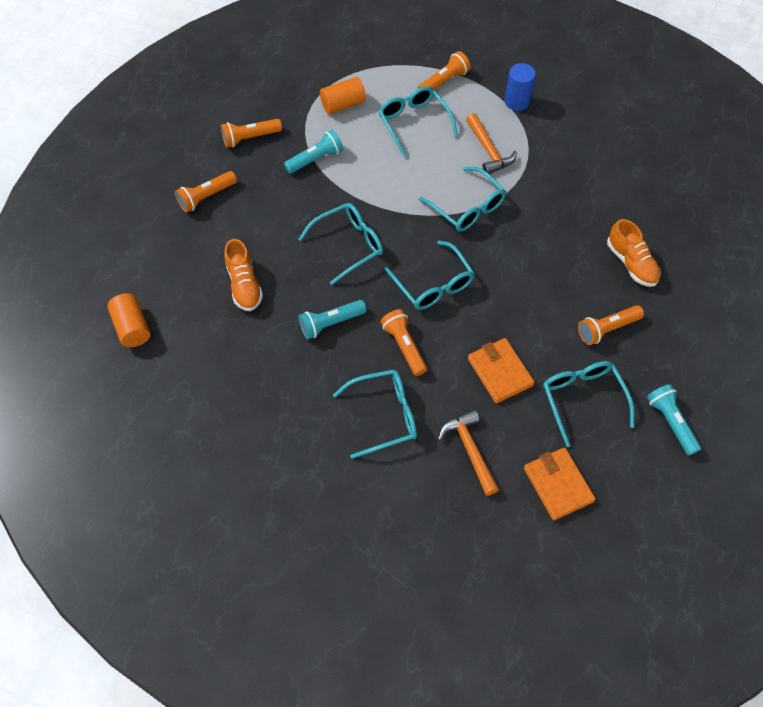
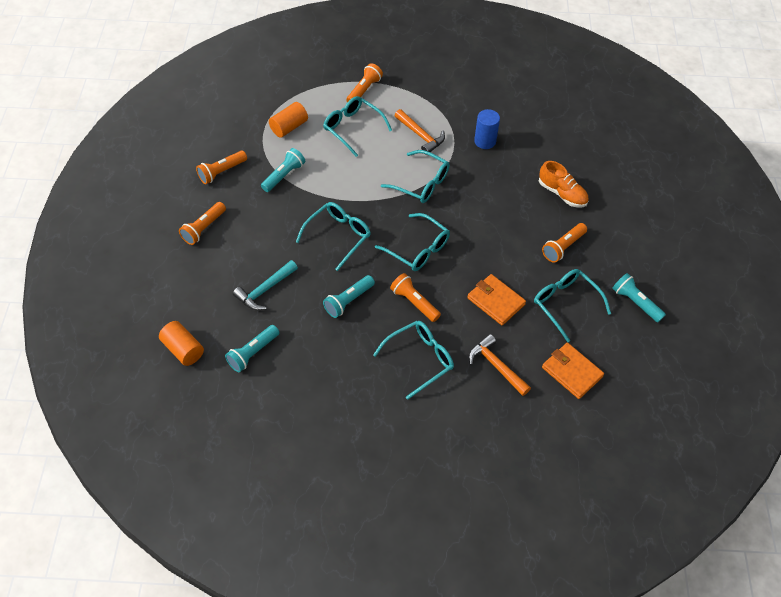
camera: 20 degrees left, 5 degrees down
orange shoe [224,239,263,311] -> turquoise hammer [233,260,298,310]
blue cylinder [505,63,536,111] -> blue cylinder moved to [474,109,500,149]
none -> turquoise flashlight [225,325,280,372]

